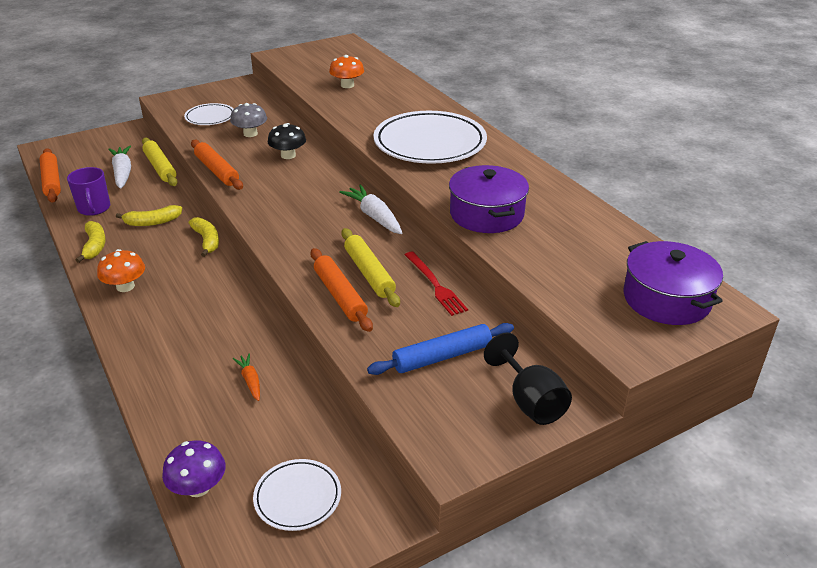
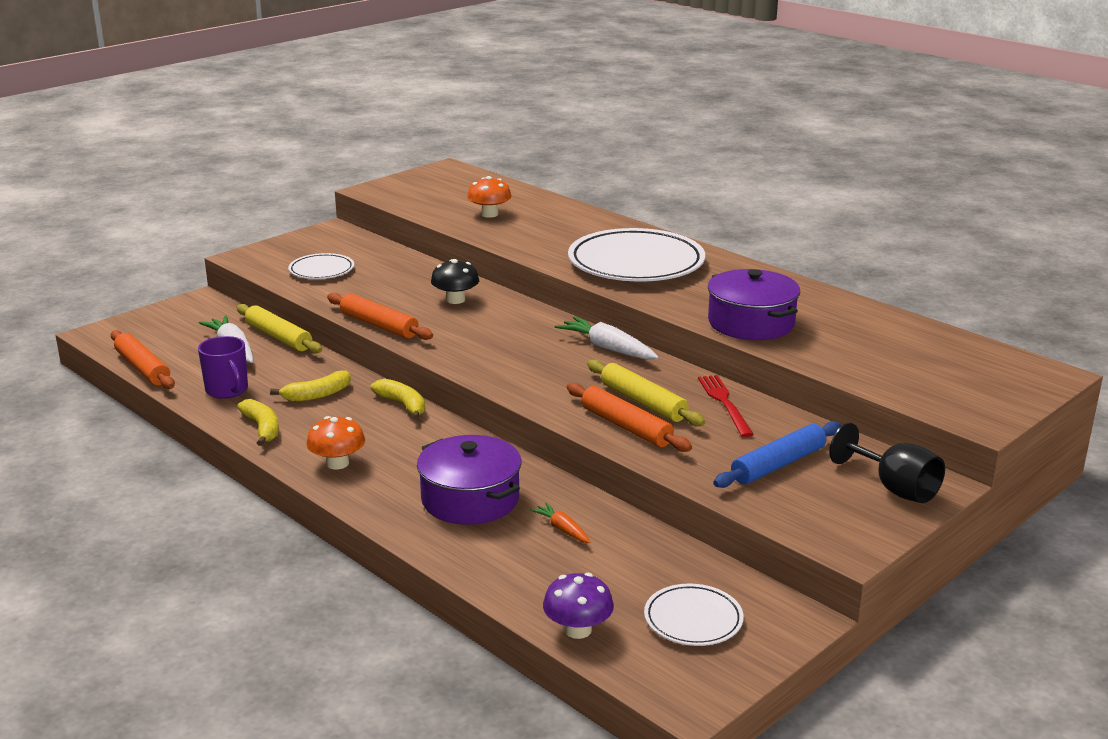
camera: 15 degrees left, 10 degrees down
grey mushroom [230,103,267,137] -> none
red fork [405,251,468,316] -> red fork turned 150 degrees counterclockwise [698,375,754,437]
purple pot [624,241,723,325] -> purple pot moved to [417,435,521,525]

